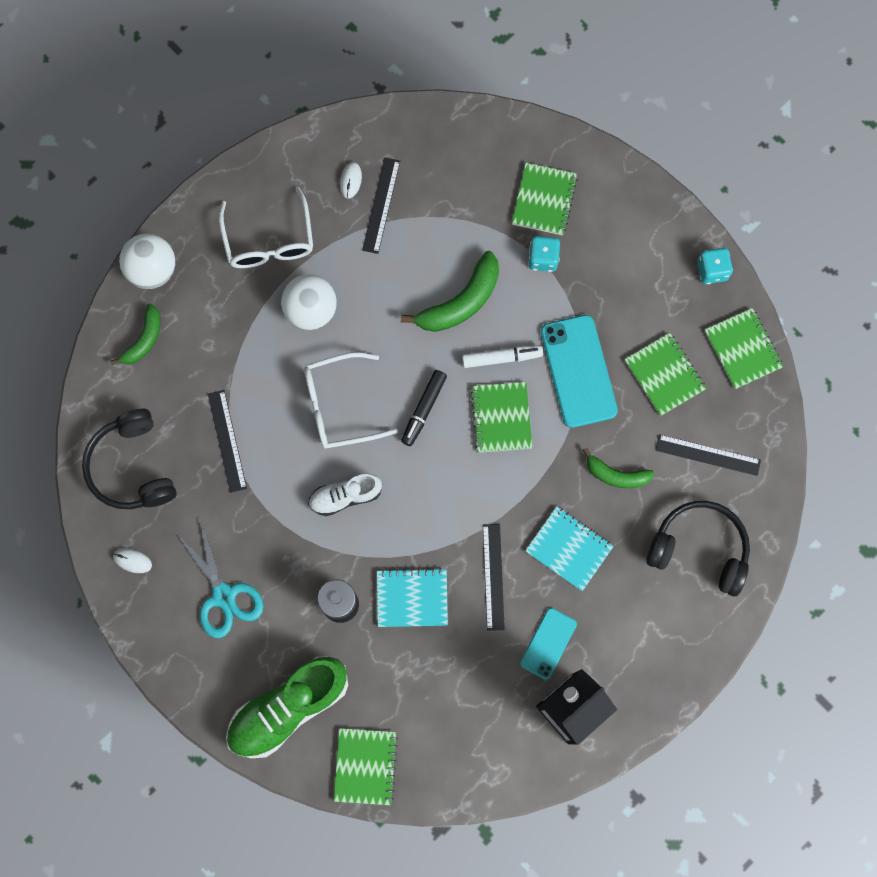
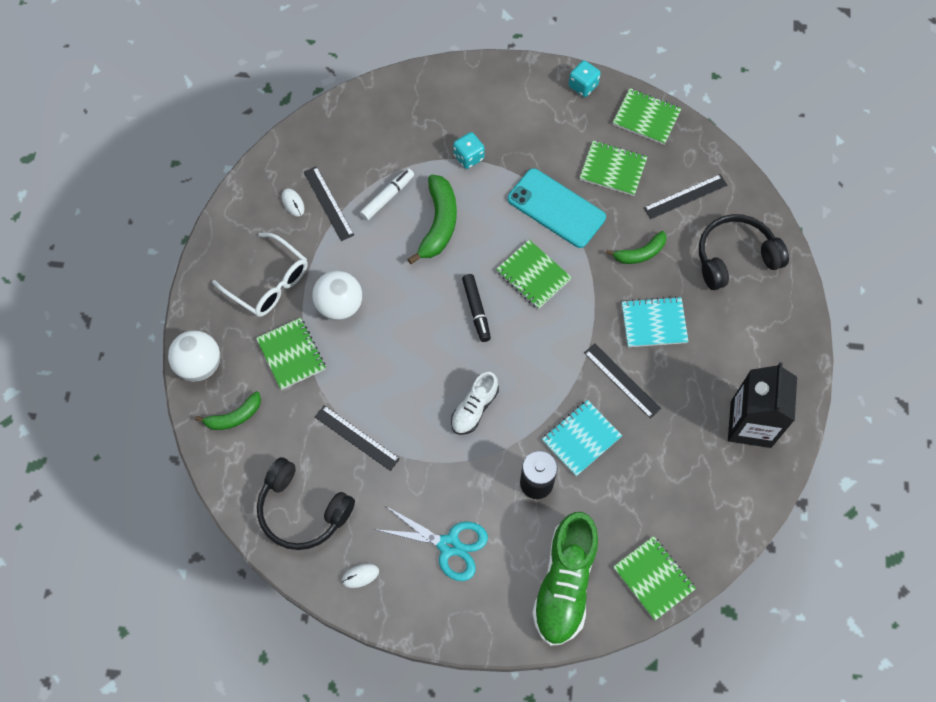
camera: 40 degrees left, 10 degrees down
green banana [110,303,161,365] -> green banana turned 75 degrees clockwise [195,391,261,430]
white glasses [304,352,398,449] -> none
white marker [462,345,543,368] -> white marker moved to [360,168,414,221]
green notebook [512,163,578,235] -> green notebook moved to [256,318,326,390]
turquoise phone [520,608,577,680] -> none

